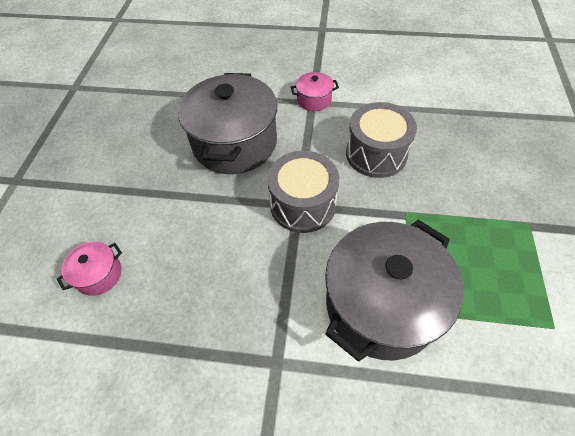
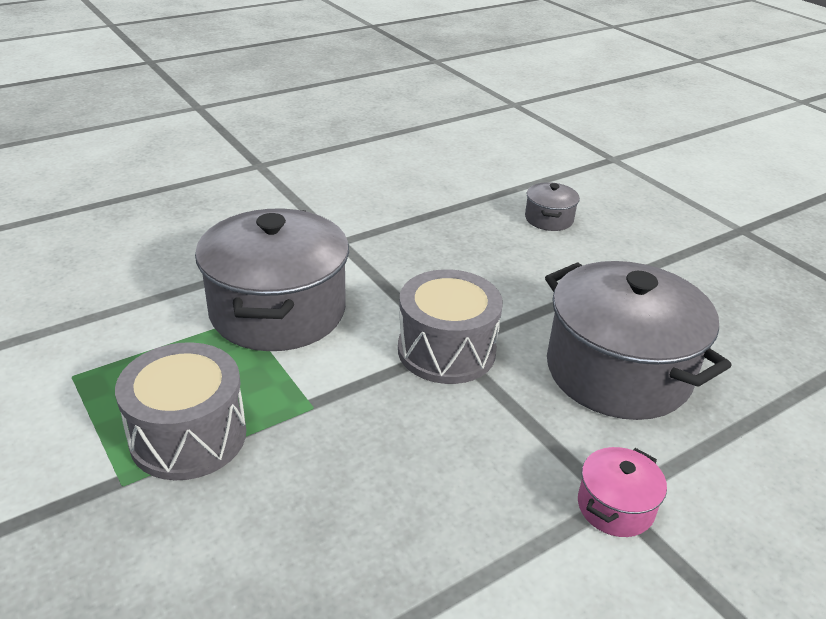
camera: 135 degrees right, 20 degrees down
pink pot [57,241,122,296] -> grey pot [525,182,580,231]
grey drum [346,102,417,178] -> grey drum moved to [115,342,246,480]

